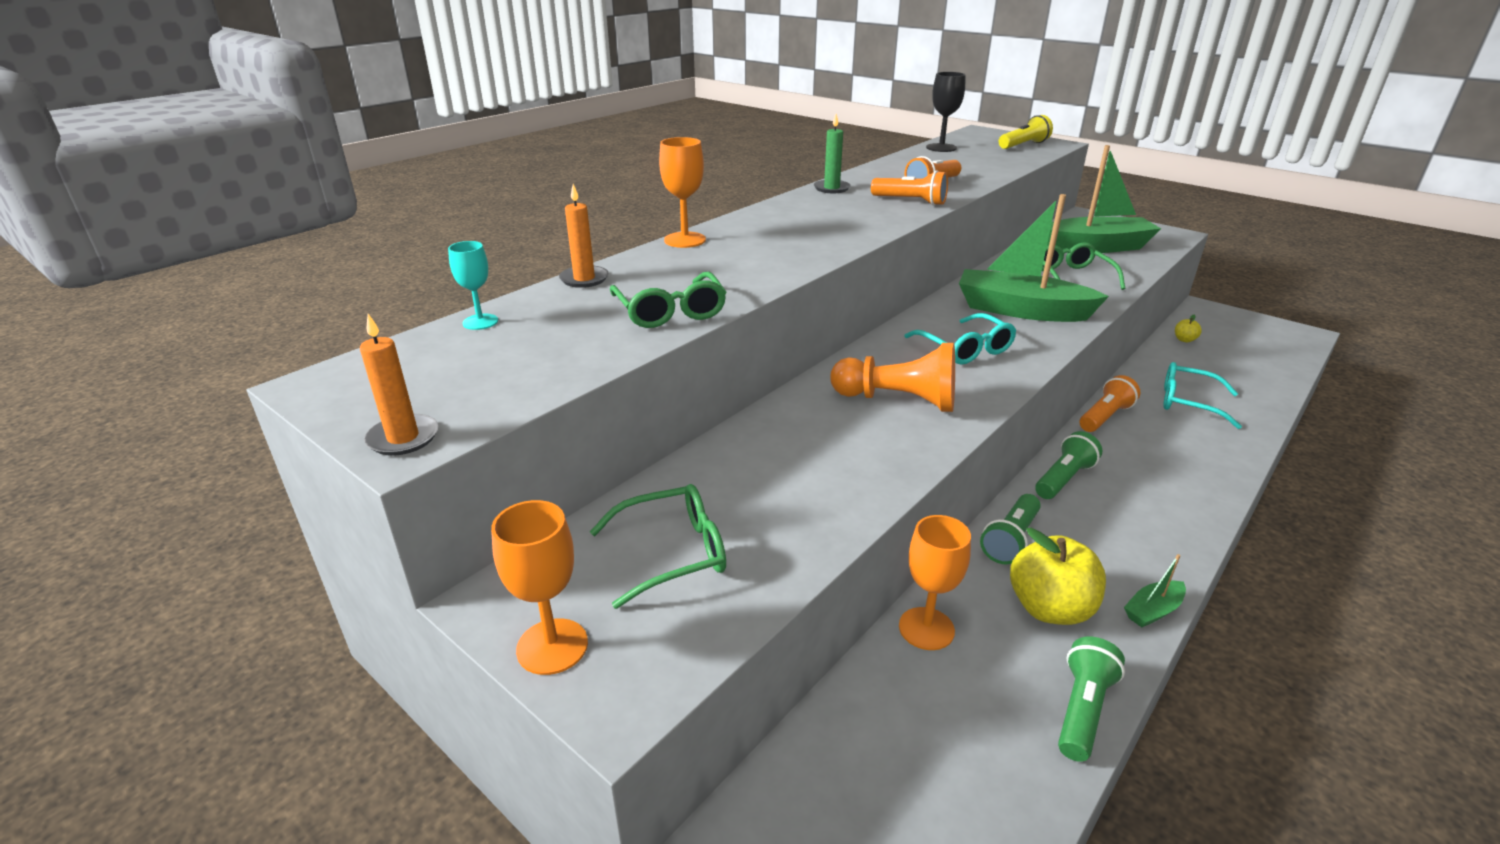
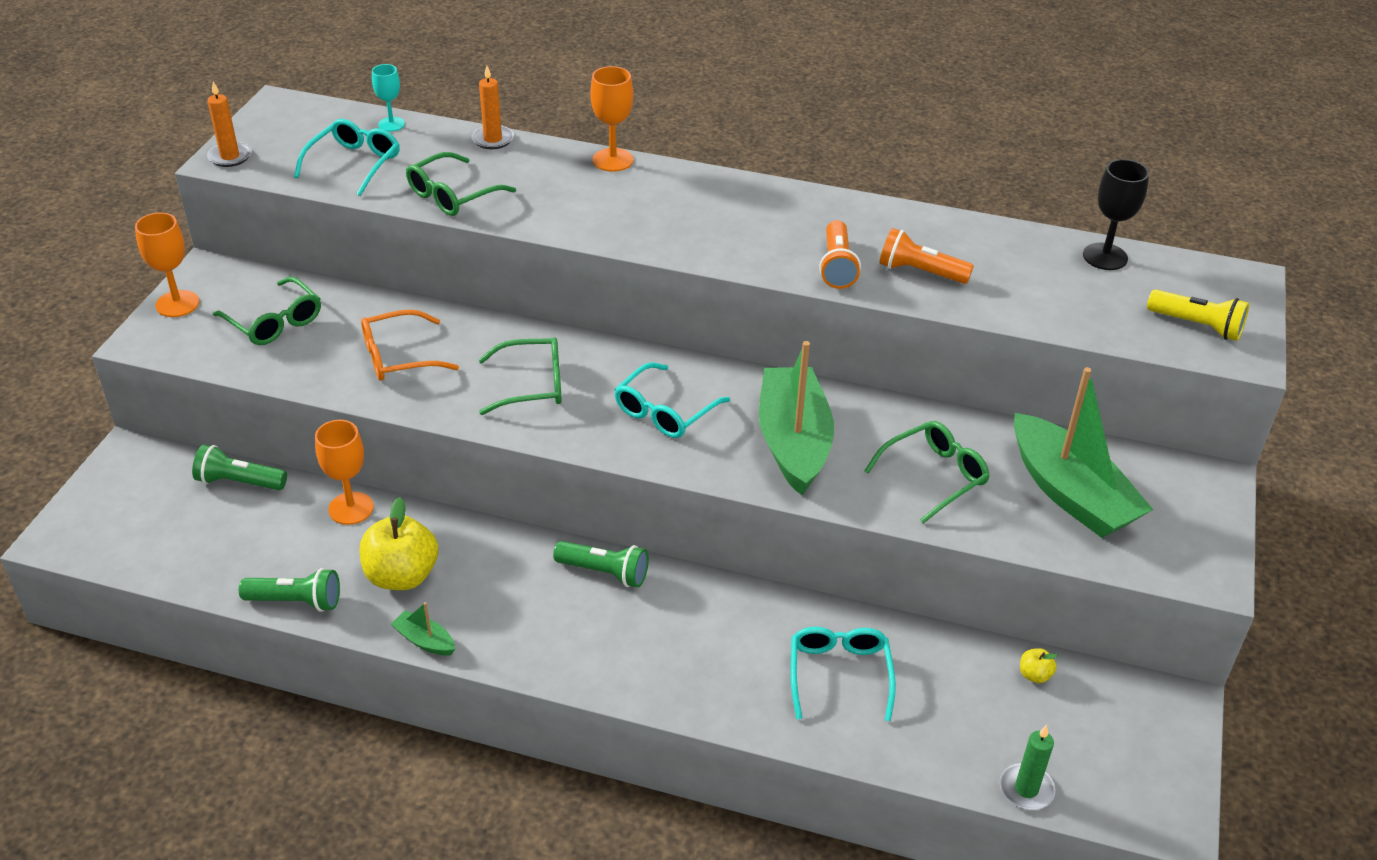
camera: 65 degrees right, 10 degrees up
green candle [814,114,851,193] -> green candle moved to [1000,725,1055,810]
orange pawn [830,343,955,412] -> green glasses [478,337,562,415]
green flashlight [980,494,1041,564] -> green flashlight moved to [192,444,287,490]
orange flashlight [1080,375,1140,432] -> none
none -> turquoise glasses [294,119,400,196]
none -> orange glasses [361,309,459,381]

